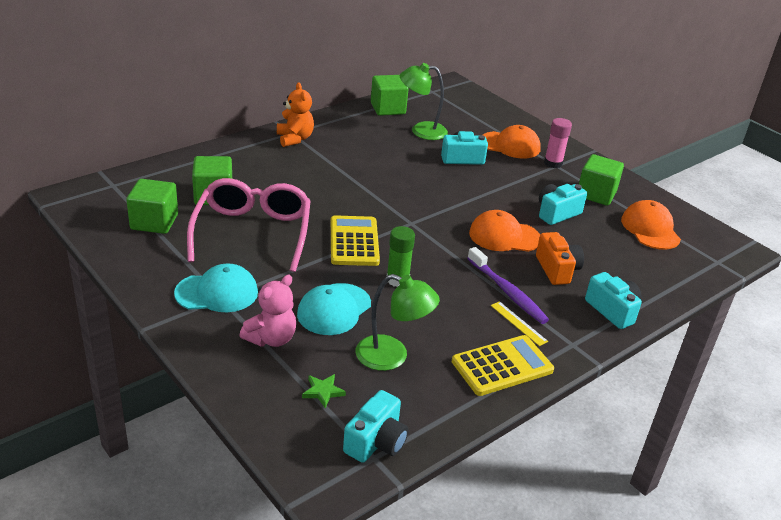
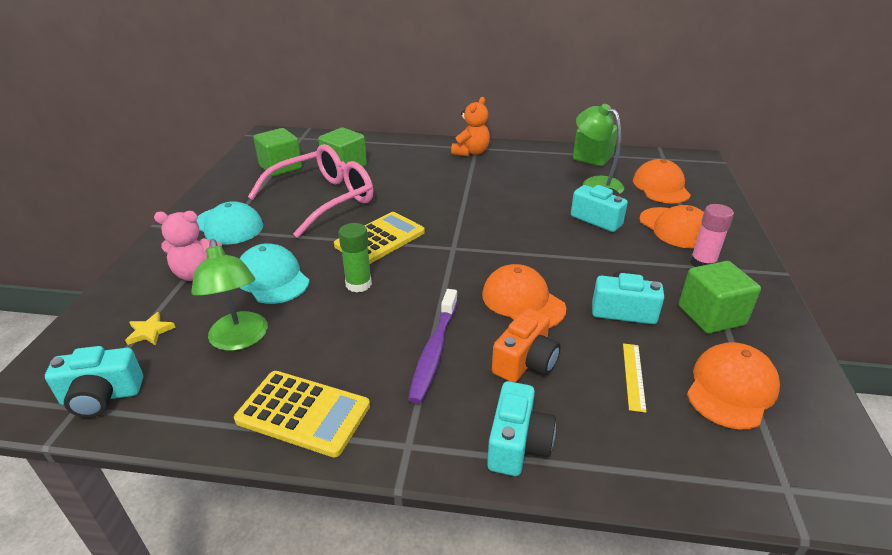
camera: 50 degrees right, 0 degrees up
turquoise cap [297,283,371,335] -> turquoise cap turned 60 degrees clockwise [239,243,310,304]
green star [302,374,346,408] -> yellow star [125,312,176,345]
yellow ruler [491,301,548,346] -> yellow ruler moved to [623,343,646,413]
none -> orange cap [633,159,691,204]

